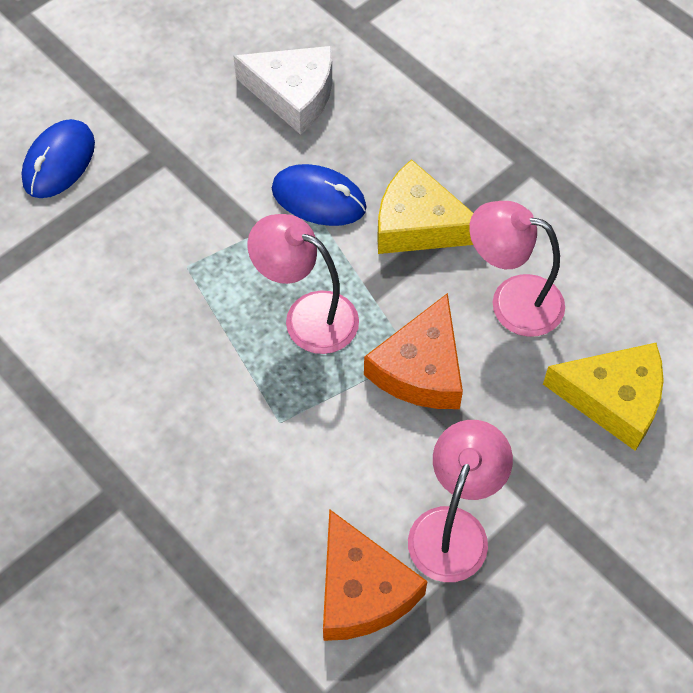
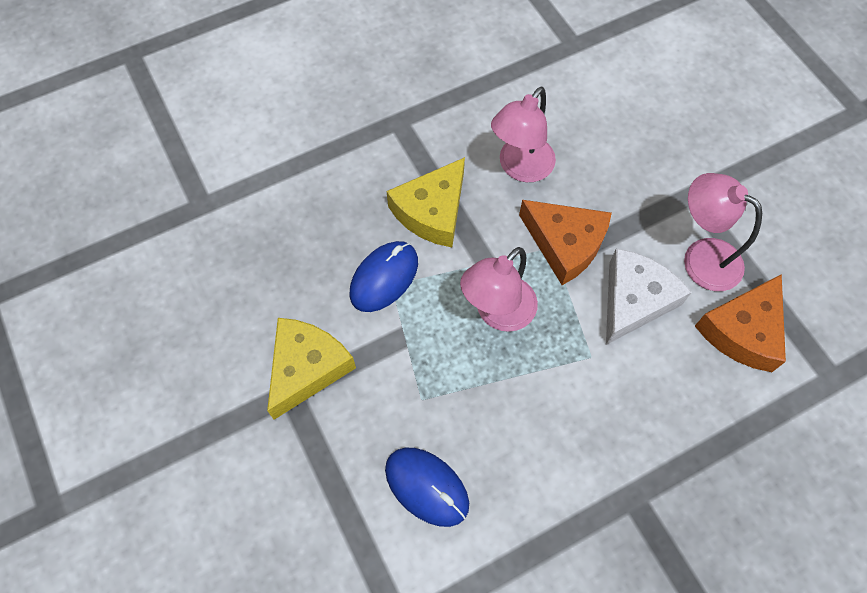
camera: 75 degrees left, 5 degrees up
blue mouse [21,119,95,198] -> blue mouse moved to [385,448,469,527]
white cheese [233,46,332,135] -> white cheese moved to [606,249,692,345]
orange cheese [323,509,428,641] -> orange cheese turned 135 degrees clockwise [695,274,786,372]
yellow cheese [543,343,664,451] -> yellow cheese moved to [267,318,356,420]

